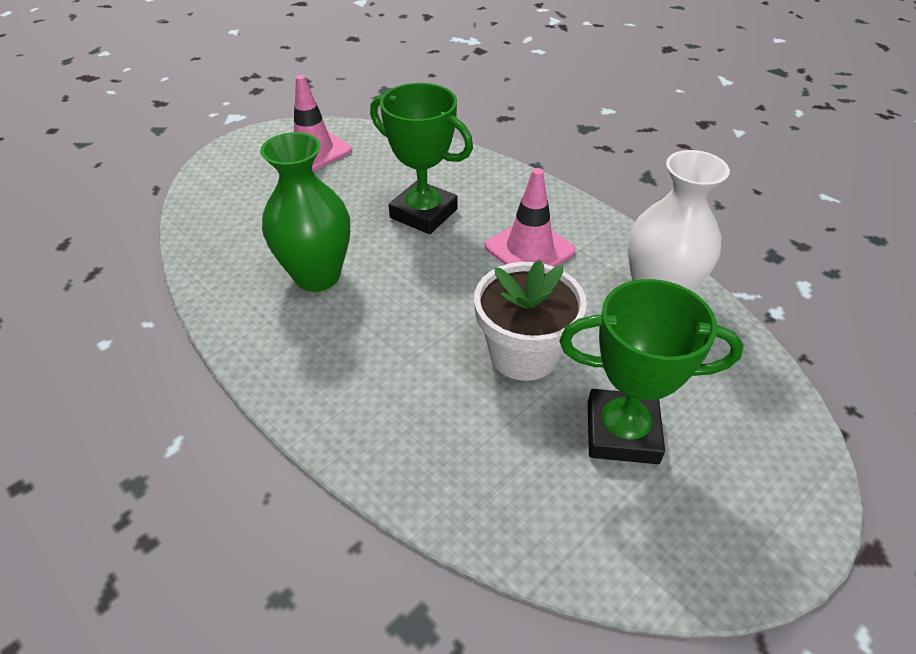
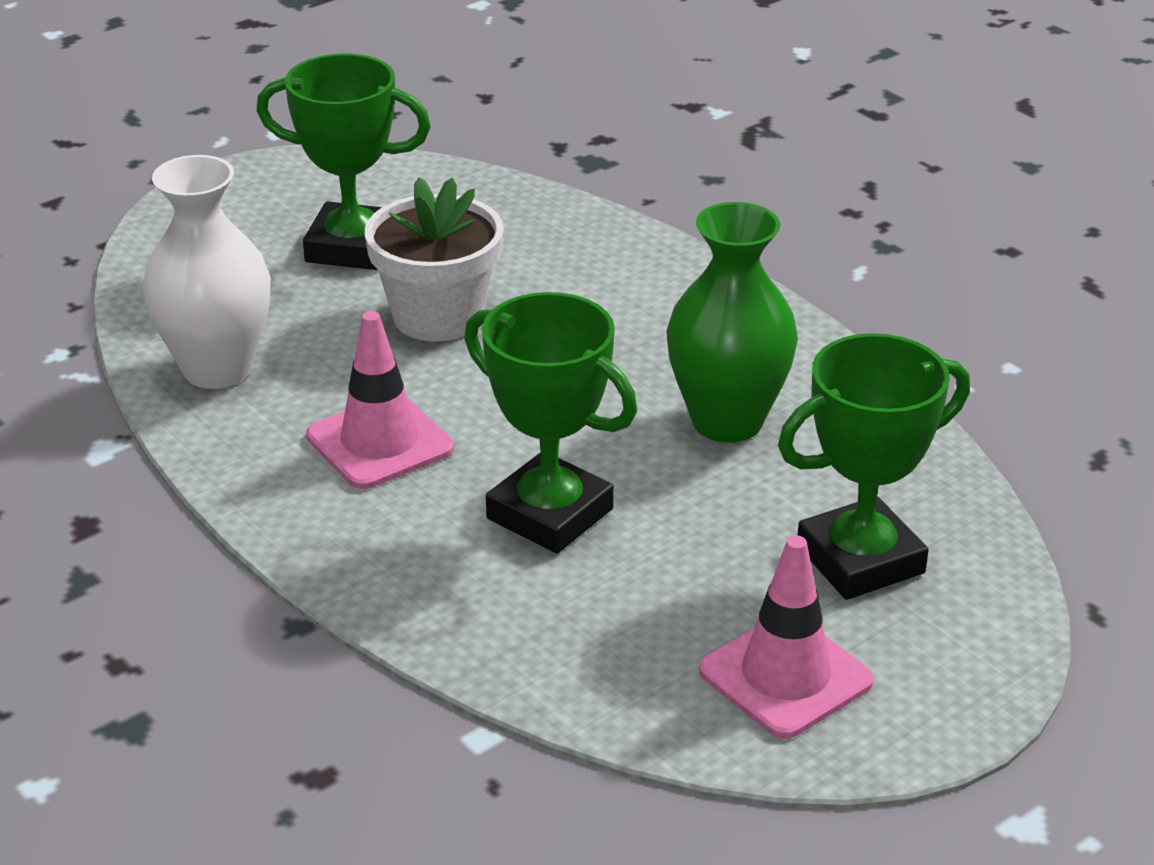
camera: 175 degrees left, 10 degrees down
none -> green trophy [778,333,970,600]

